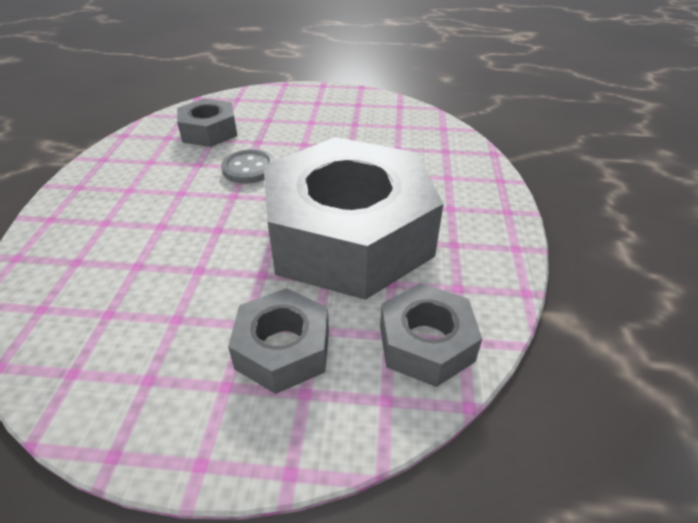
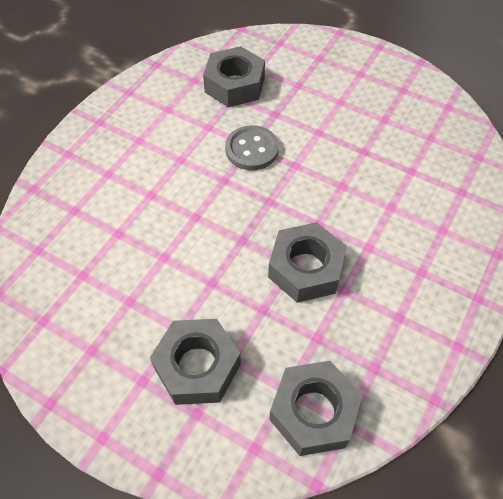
camera: 25 degrees right, 15 degrees up
grey nut [264,137,443,300] -> grey nut [268,222,347,303], size x0.46

